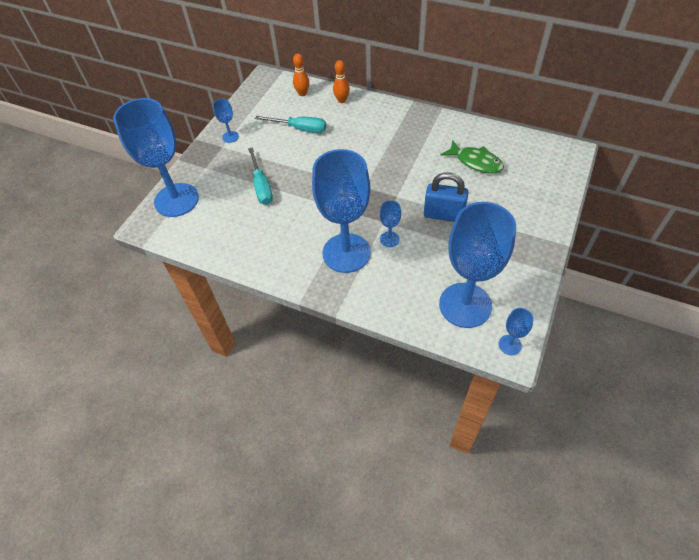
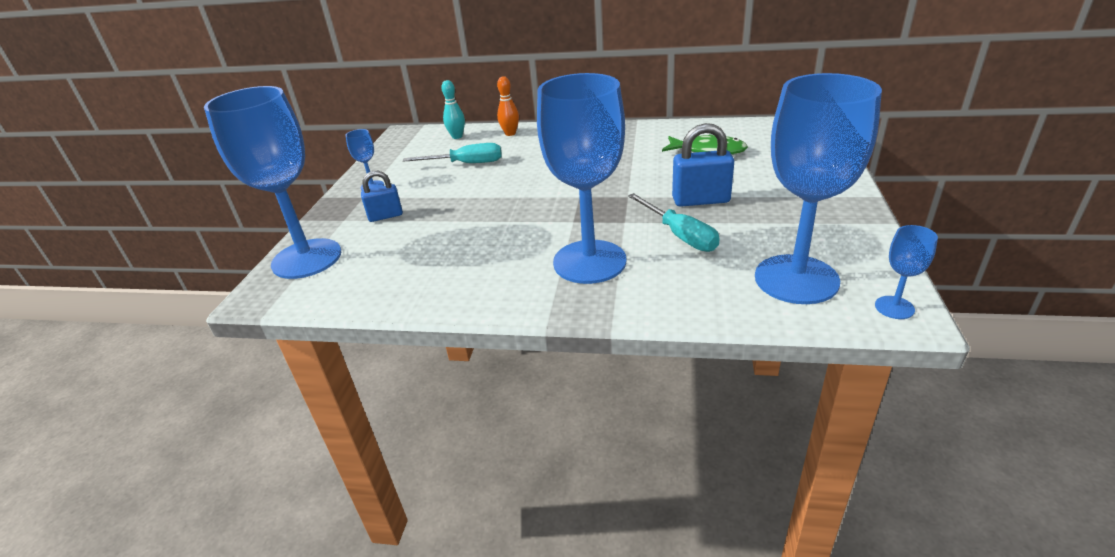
camera: 15 degrees left, 20 degrees down
turquoise screwdriver [248,147,273,205] -> turquoise screwdriver moved to [628,193,720,252]
orange bowling pin [293,54,309,96] -> turquoise bowling pin [441,80,465,139]
blue goblet [380,200,401,247] -> none
none -> blue padlock [361,171,403,222]

